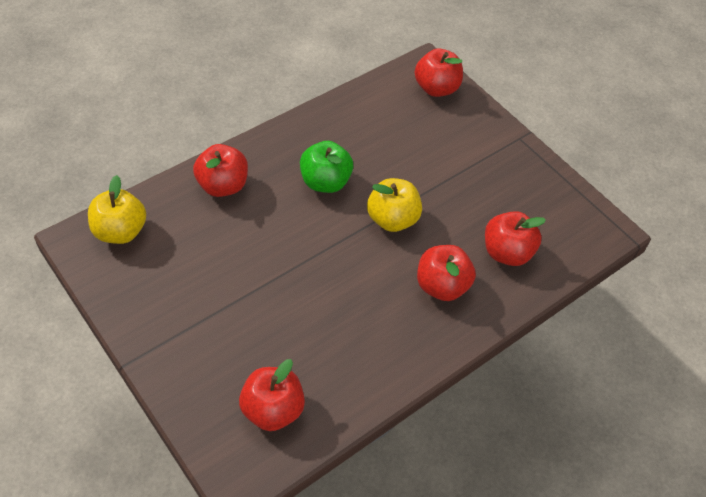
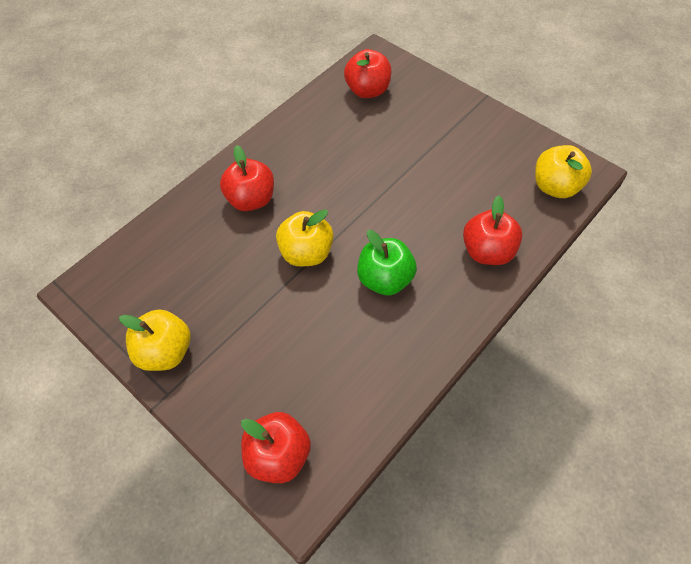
camera: 175 degrees right, 5 degrees up
red apple [485,211,546,266] -> none
none -> yellow apple [119,309,191,371]

